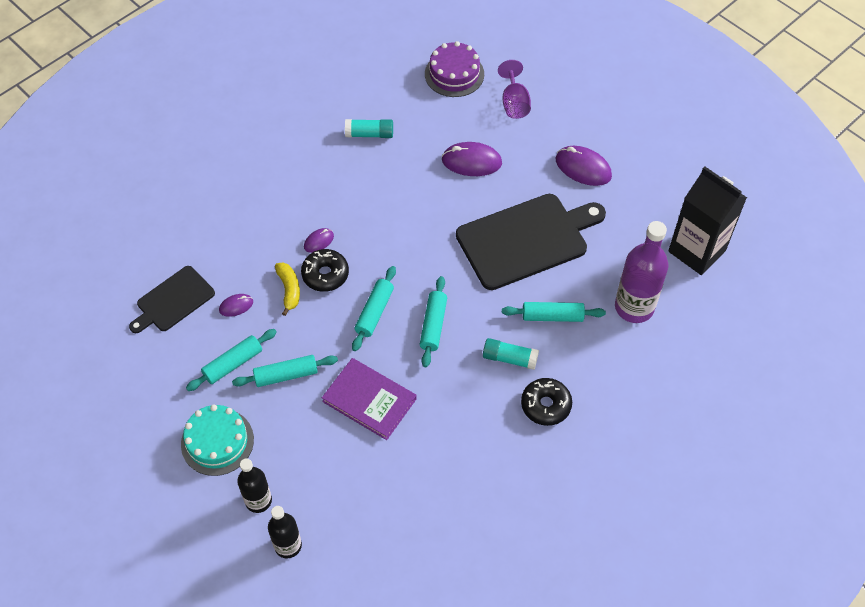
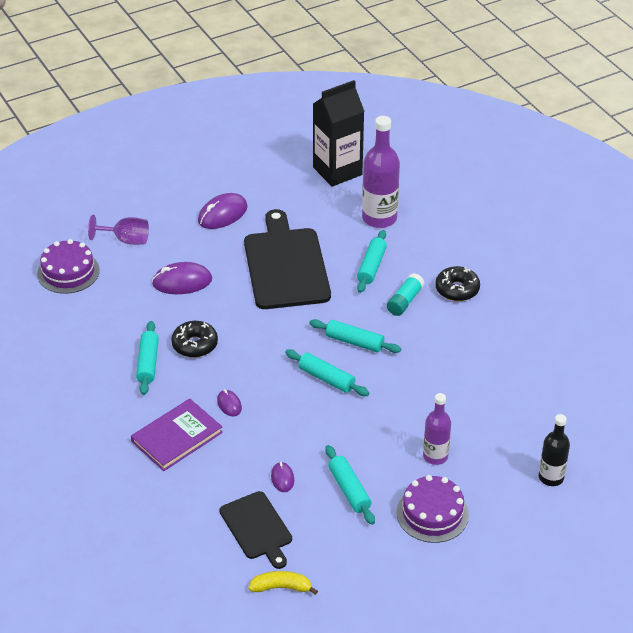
camera: 75 degrees left, 15 degrees down
turquoise cake [181,405,254,476] -> purple cake [397,475,469,543]
turquoise rolling pin [232,355,338,387] -> turquoise rolling pin moved to [136,321,159,395]
black bottle [237,458,272,513] -> none
yellow banana [275,262,300,316] -> yellow banana moved to [248,571,318,595]
black donut [301,249,349,292] -> black donut moved to [171,321,218,357]
purple book [322,358,417,440] -> purple book moved to [131,399,223,471]
turquoise glue stick [345,119,393,138] -> none
purple mouse [441,142,502,176] -> purple mouse turned 60 degrees clockwise [152,262,212,294]
none -> purple bottle [423,393,451,465]

